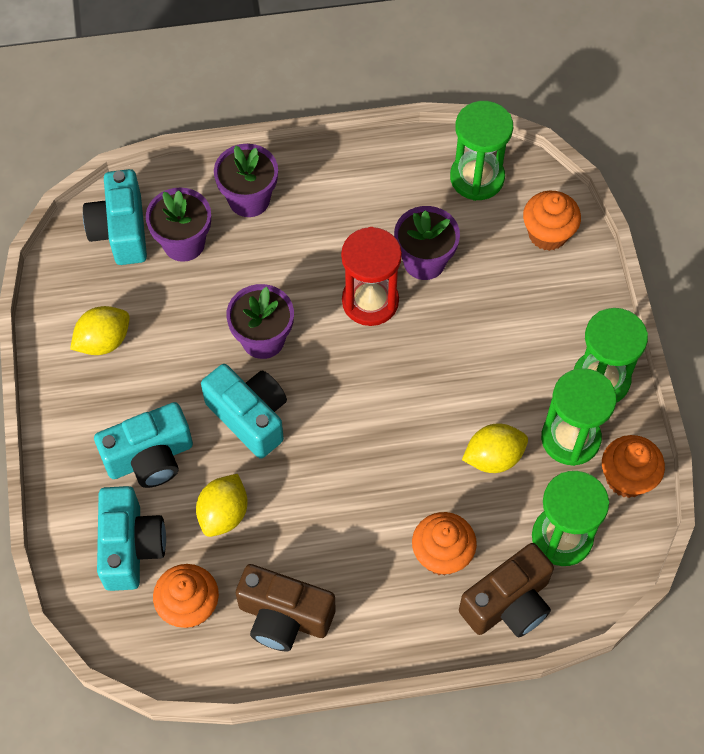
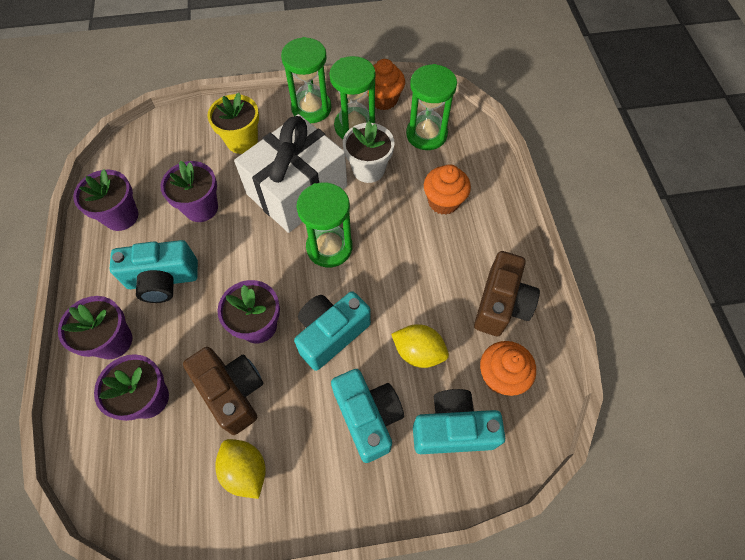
camera: 90 degrees left, 0 degrees up
turquoise camera [83,169,147,265] -> turquoise camera moved to [110,240,198,303]
red hourglass [341,227,402,326] -> none
green hourglass [450,101,513,201] -> green hourglass moved to [297,183,352,267]
brown camera [459,543,554,637] -> brown camera moved to [183,347,263,435]
yellow lemon [462,423,528,473] -> white flower pot [343,121,395,183]
orange cupcake [523,191,581,251] -> none
none -> purple flower pot [73,169,138,231]
none -> yellow flower pot [208,93,259,154]
none -> white gift [234,114,347,233]

